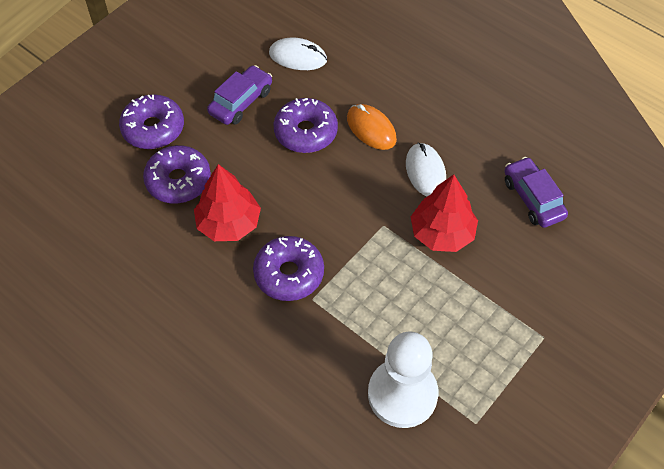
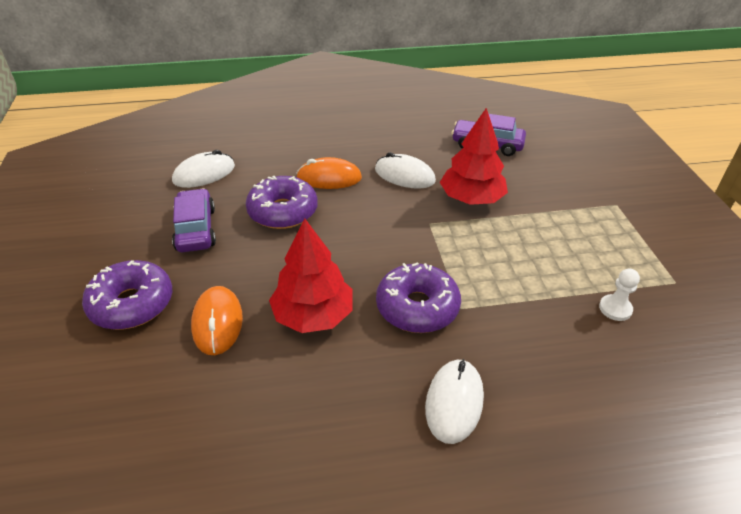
camera: 50 degrees left, 15 degrees down
purple donut [143,145,211,204] -> orange mouse [191,286,243,355]
white pawn [368,332,439,428] -> white pawn [599,269,640,321], size x0.41
none -> white mouse [425,359,484,444]

